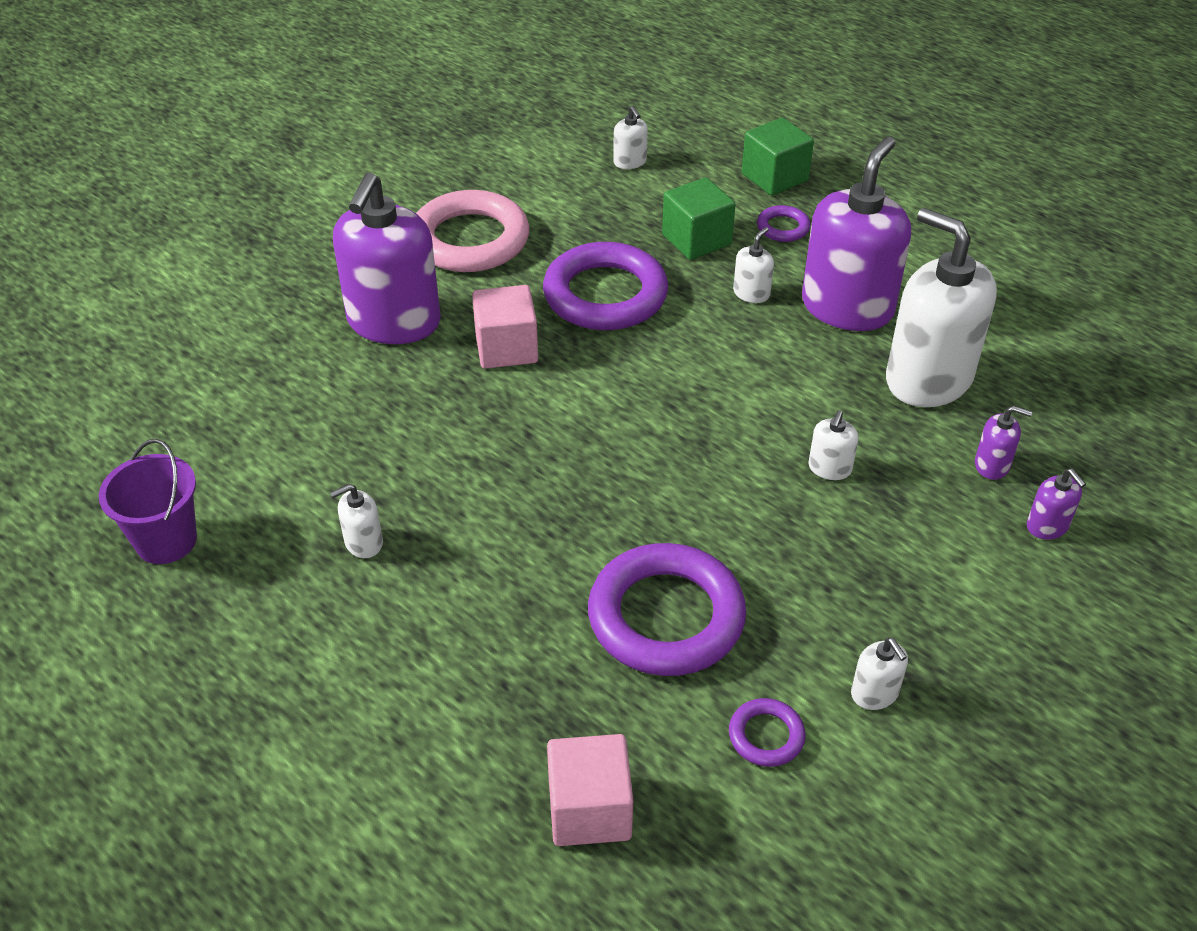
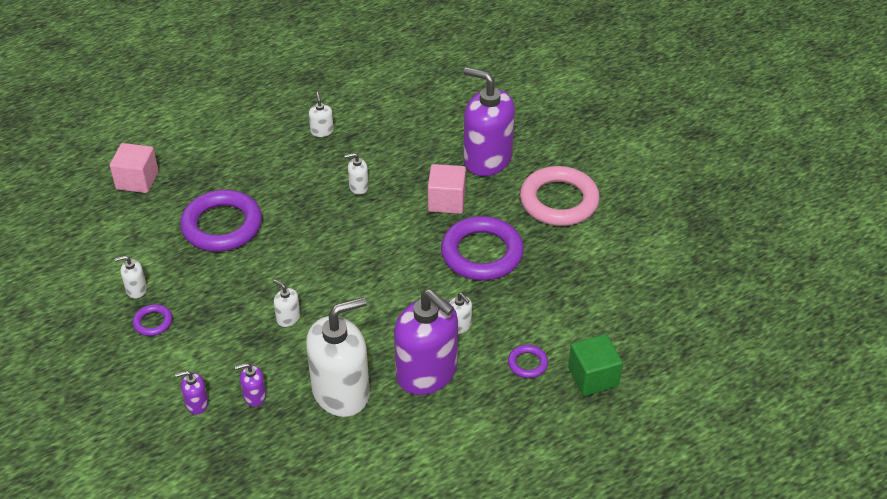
camera: 105 degrees right, 0 degrees up
purple bucket [99,439,197,564] -> none
white soap dispenser [613,106,648,169] -> white soap dispenser moved to [345,153,369,195]
green cube [662,177,736,260] -> none
purple ring [729,698,806,767] -> purple ring moved to [133,304,173,336]
purple soap dispenser [975,405,1032,480] -> purple soap dispenser turned 45 degrees clockwise [235,363,266,407]

